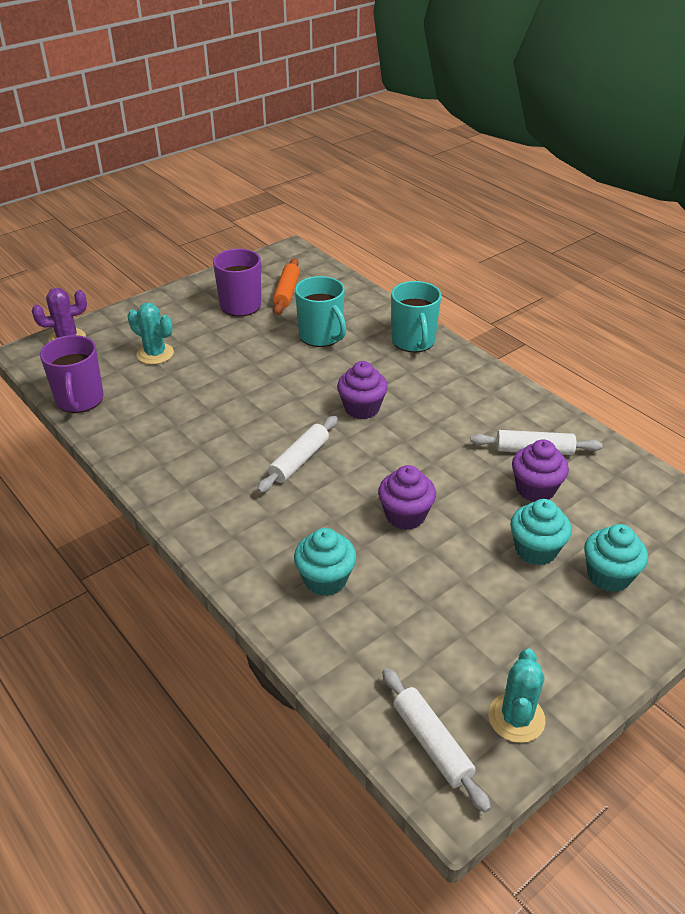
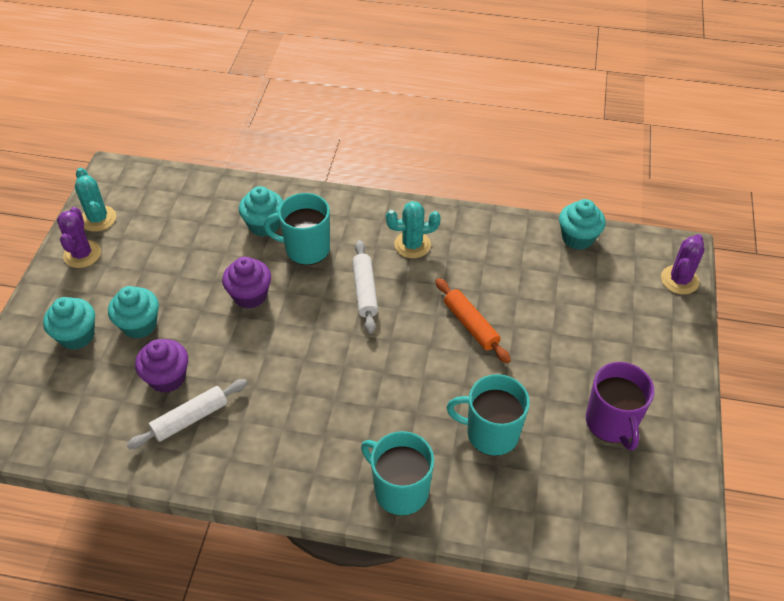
camera: 140 degrees right, 10 degrees up
purple mug [40,335,104,413] -> turquoise cupcake [559,199,606,250]
turquoise cactus [127,303,174,365] -> turquoise cactus moved to [386,201,441,258]
orange rolling pin [273,258,300,315] -> orange rolling pin moved to [436,278,511,363]
purple cupcake [337,361,388,420] -> none
white rolling pin [382,668,491,813] -> none
none -> purple cactus [57,207,101,268]
none -> turquoise mug [264,193,330,265]

